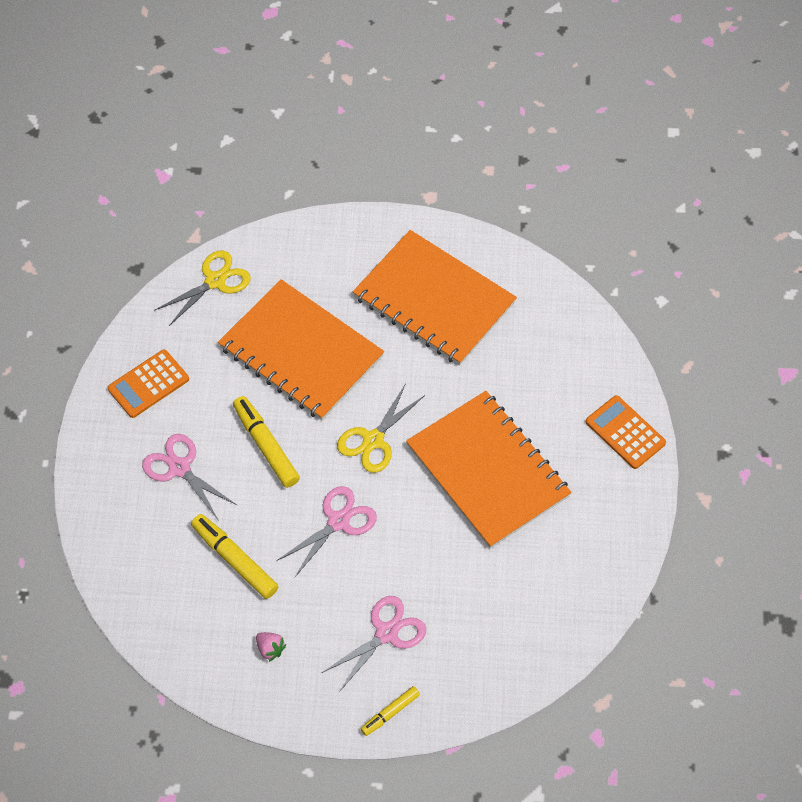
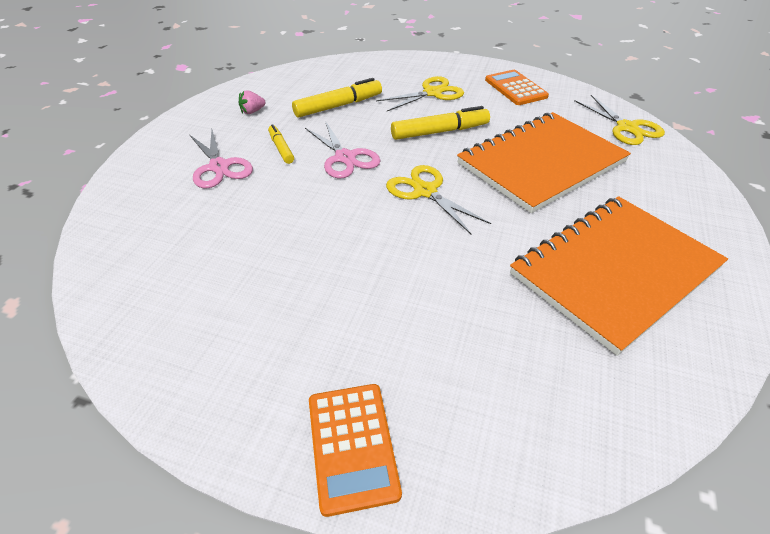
camera: 105 degrees right, 15 degrees down
pink scissors [142,434,237,521] -> yellow scissors [376,76,464,111]
yellow marker [361,686,420,736] -> yellow marker moved to [268,124,294,164]
orange notebook [406,391,572,548] -> none
orange calculator [586,395,666,469] -> orange calculator turned 105 degrees clockwise [309,384,402,517]

